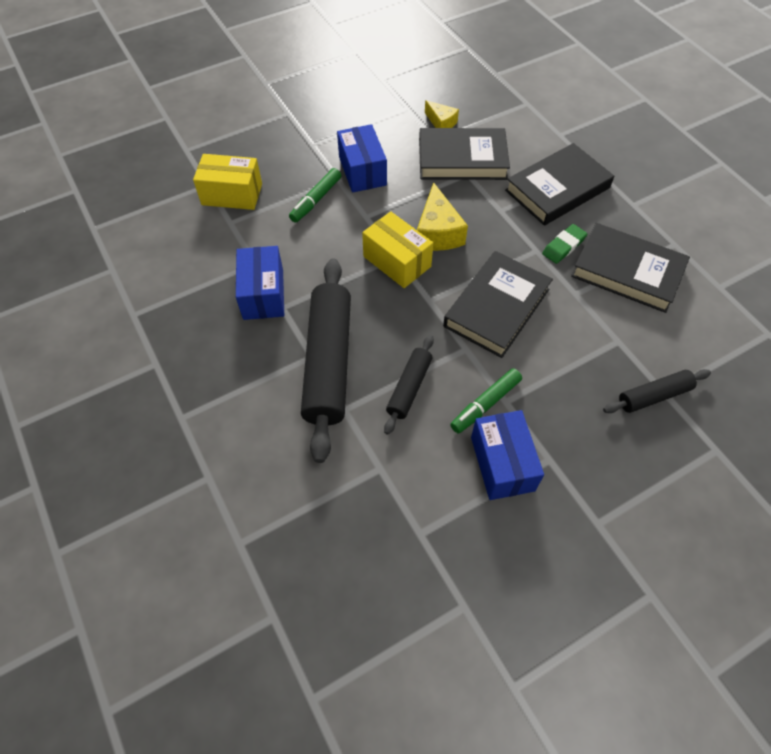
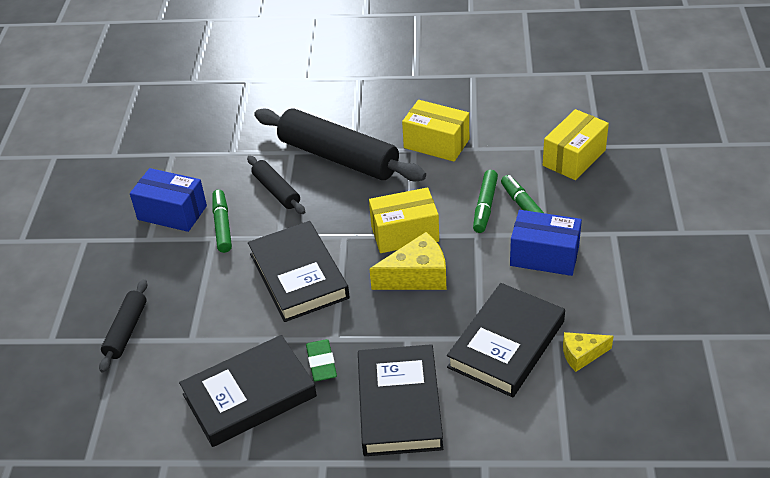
camera: 125 degrees right, 15 degrees down
blue box [236,246,284,320] -> yellow box [402,100,469,162]
yellow cheese [417,182,468,251] -> yellow cheese turned 135 degrees clockwise [370,232,446,290]
none -> green marker [473,170,498,233]

